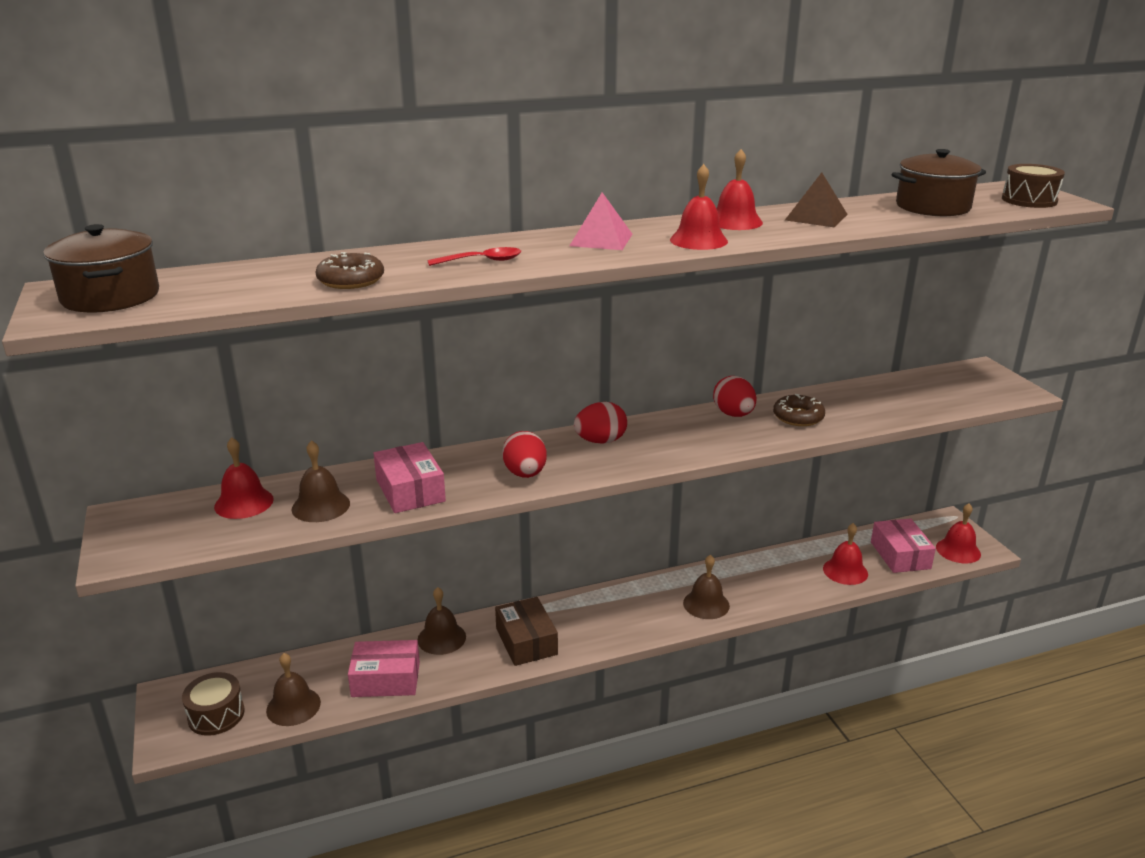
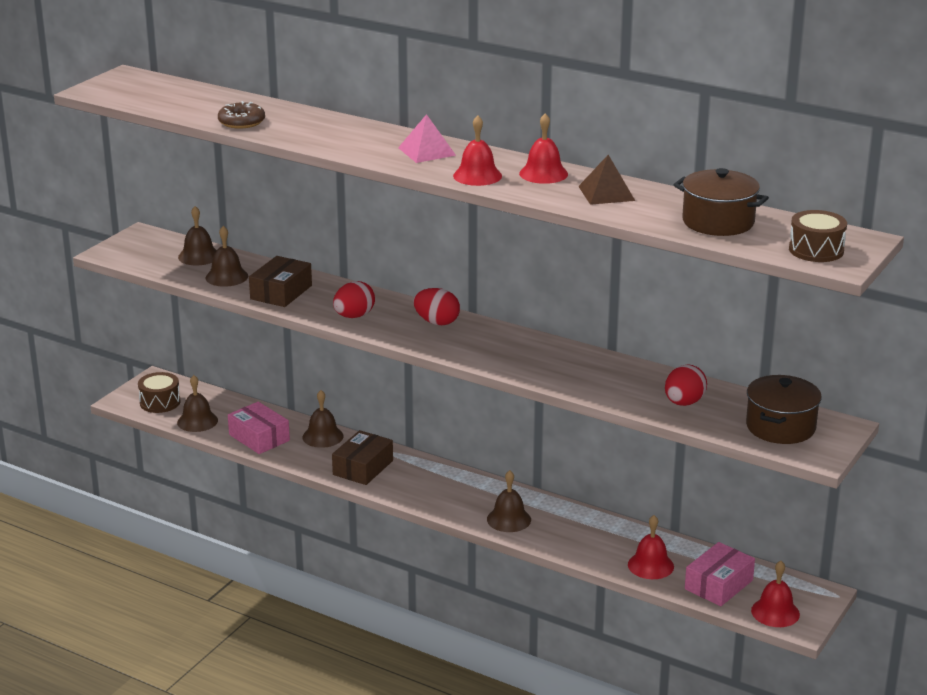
camera: 50 degrees right, 0 degrees up
brown pot [43,224,159,313] -> brown pot moved to [746,375,822,444]
red bell [214,437,274,519] -> brown bell [178,206,217,265]
pink box [373,442,446,513] -> brown box [249,256,312,307]
red spoon [427,247,521,266] -> none
red egg [713,376,756,417] -> red egg moved to [665,364,707,406]
brown donut [773,394,825,426] -> none

